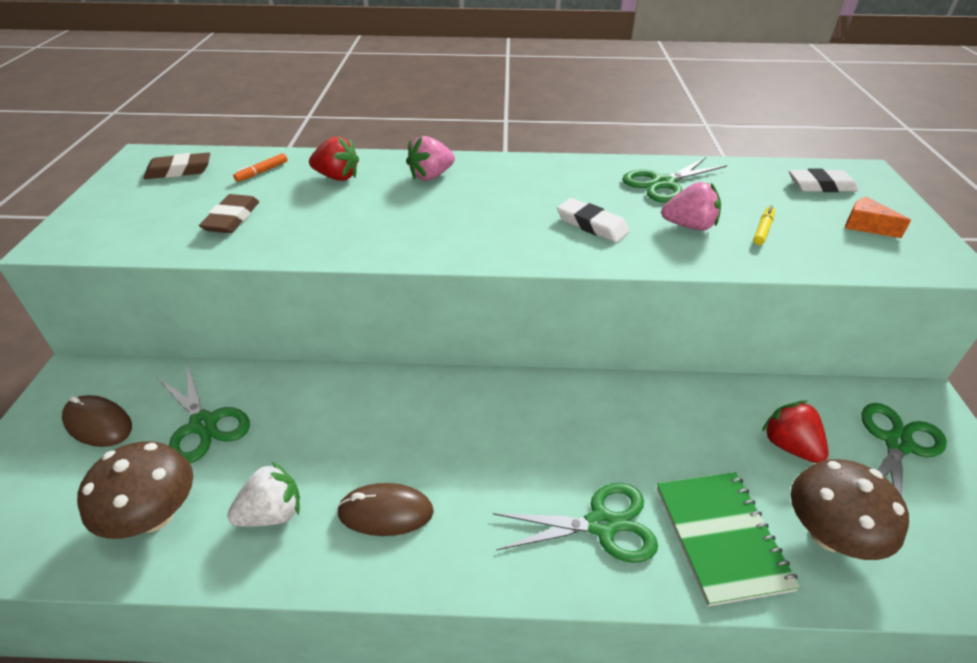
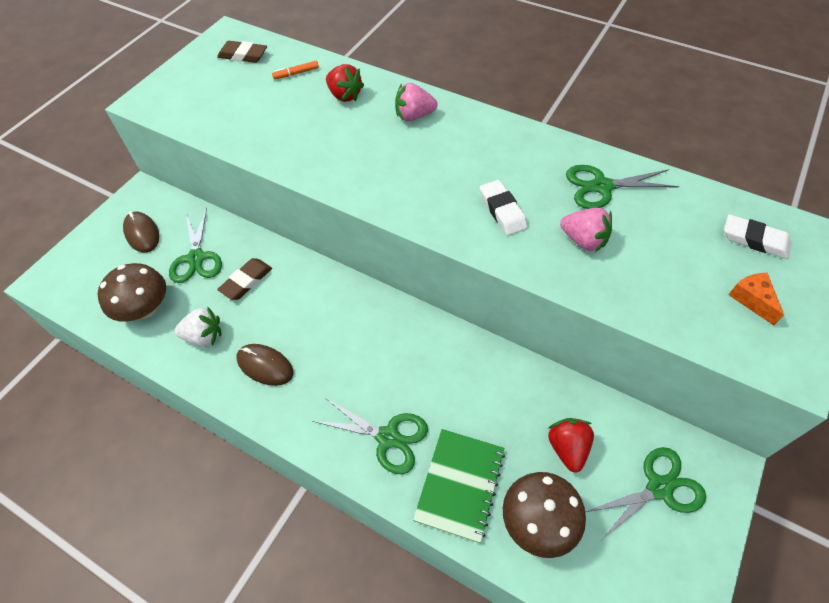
camera: 30 degrees right, 15 degrees up
brown eraser [199,194,259,233] -> brown eraser moved to [217,258,272,300]
yellow marker [753,205,775,245] -> none

